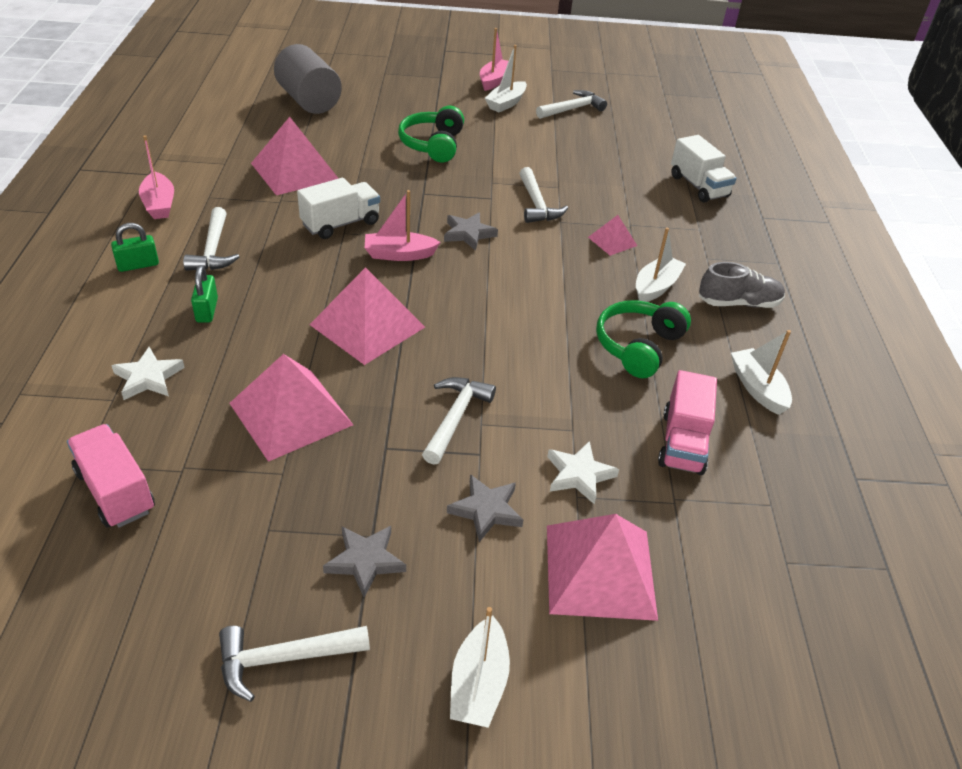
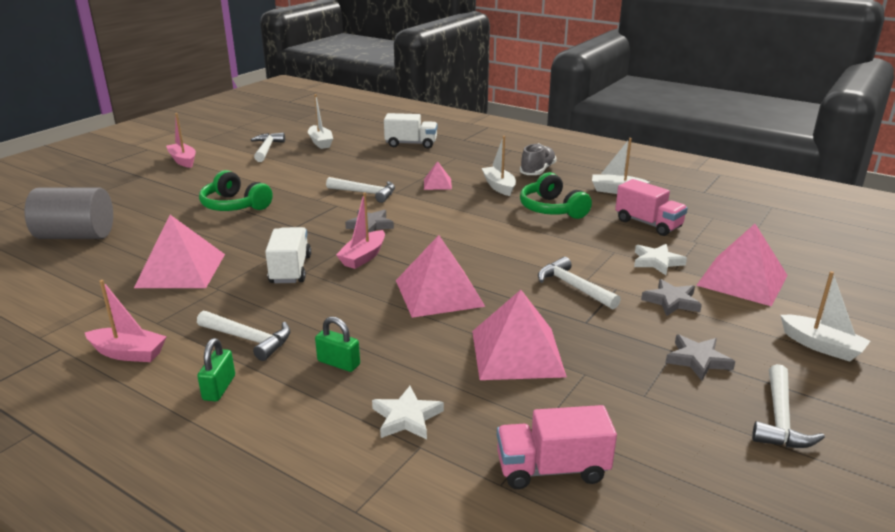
camera: 55 degrees left, 15 degrees down
white boat [485,45,527,112] -> white boat moved to [308,94,333,149]

